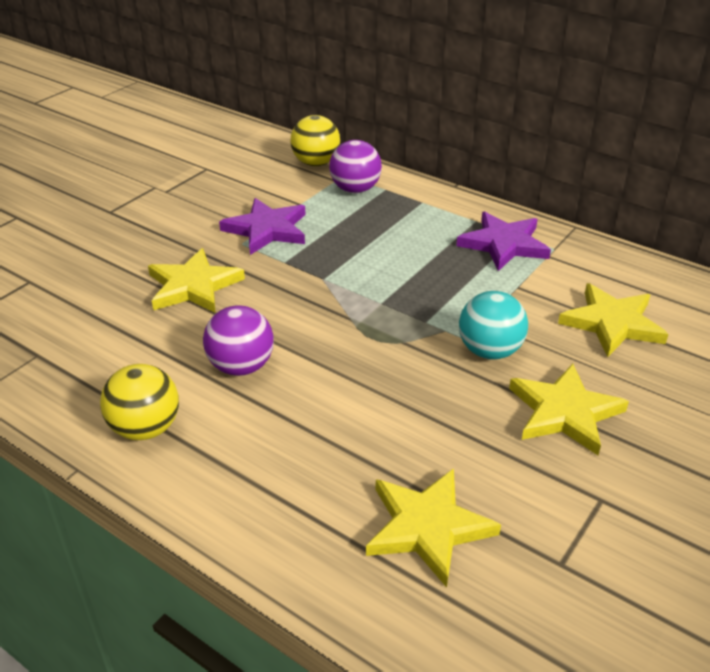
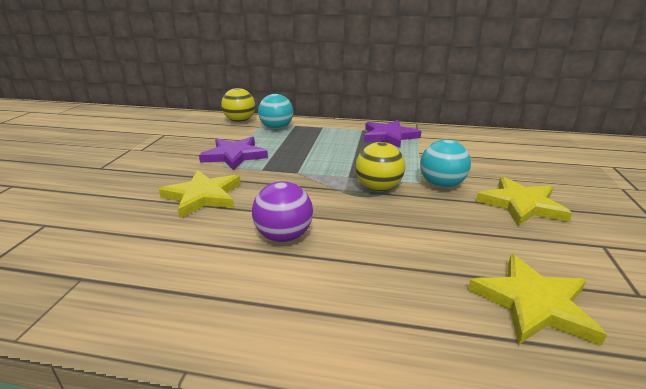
camera: 25 degrees left, 10 degrees down
yellow ball [100,364,179,440] -> yellow ball moved to [355,142,405,192]
purple ball [329,140,382,193] -> turquoise ball [258,94,293,130]
yellow star [558,283,669,357] -> none

